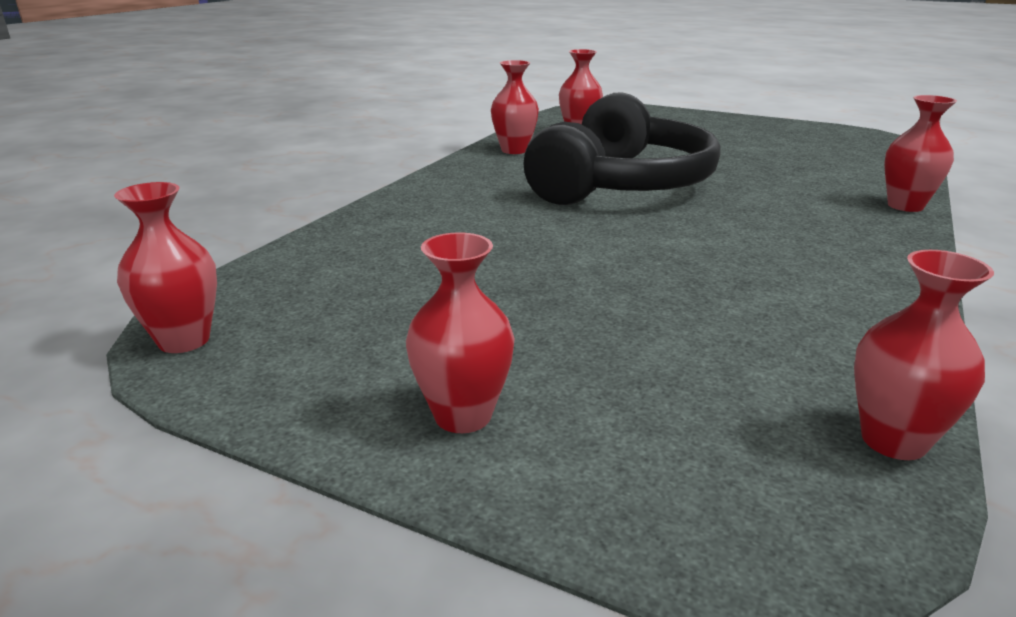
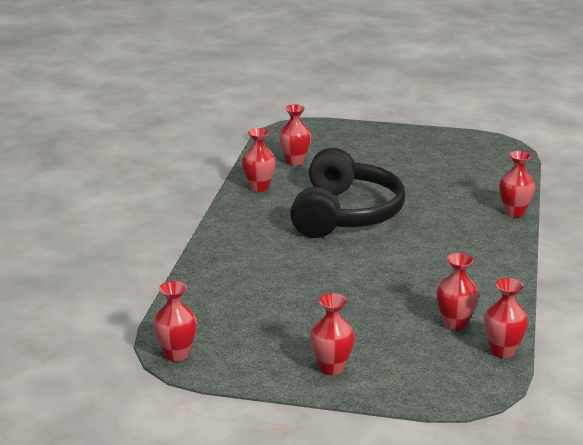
camera: 15 degrees left, 0 degrees up
none -> red vase [436,253,479,331]

